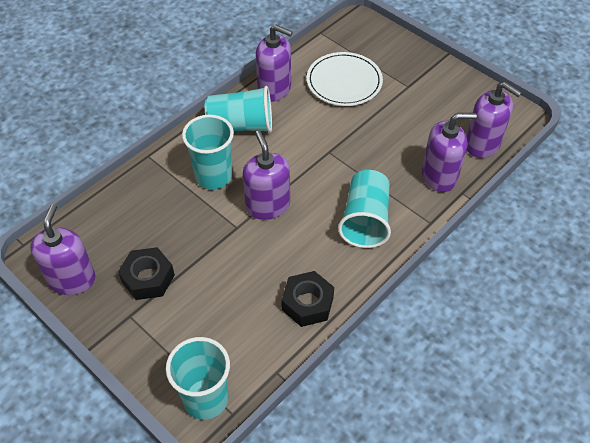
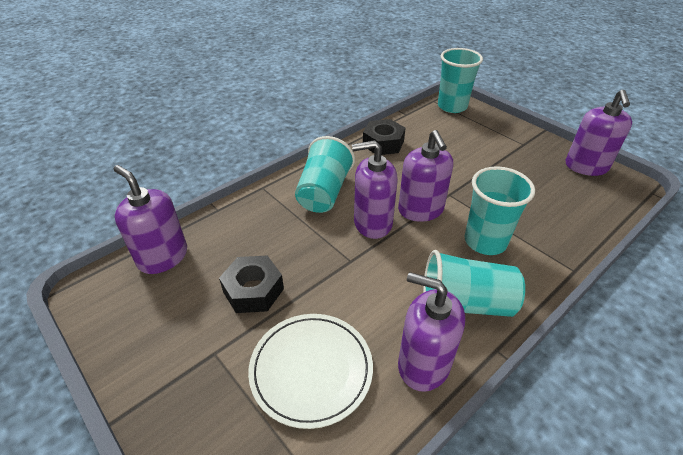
camera: 175 degrees left, 10 degrees down
black nut [118,247,175,300] -> black nut moved to [219,255,284,313]
purple soap dispenser [422,113,477,192] -> purple soap dispenser moved to [352,140,398,239]

